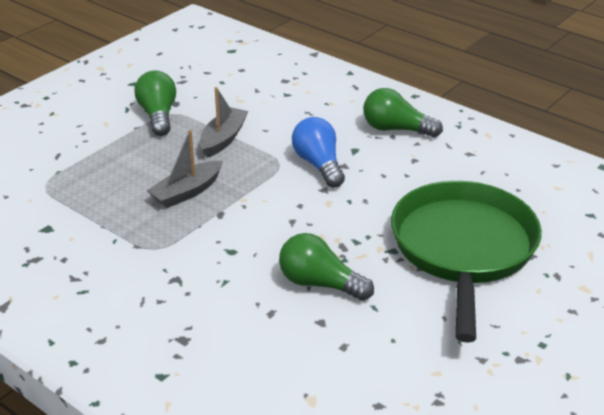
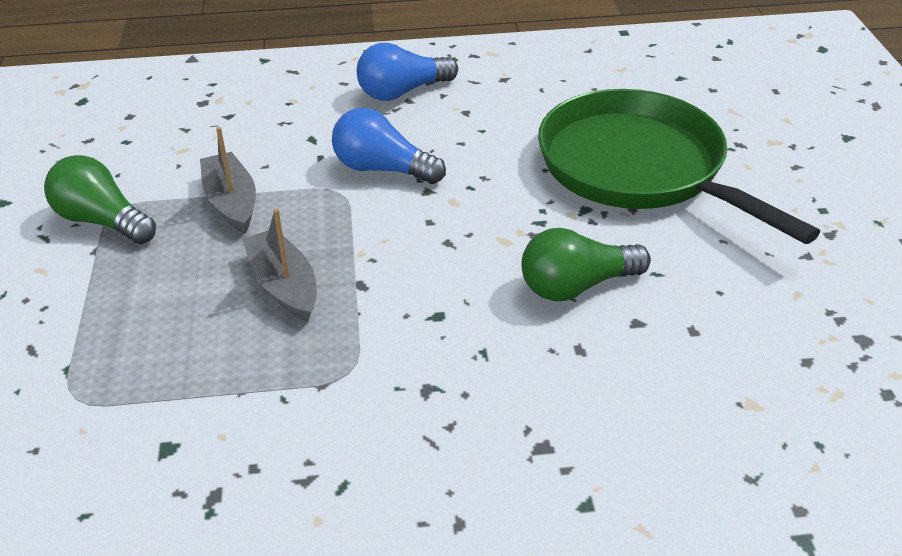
camera: 45 degrees left, 5 degrees up
grey boat [147,130,223,208] -> grey boat turned 150 degrees clockwise [242,208,317,322]
green light bulb [363,88,443,137] -> blue light bulb [357,42,458,101]

